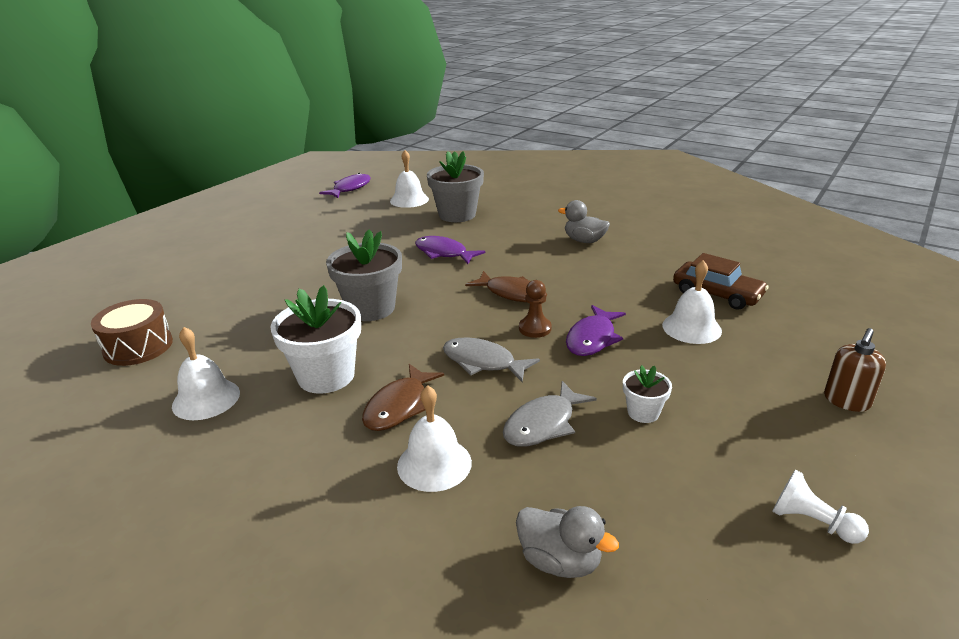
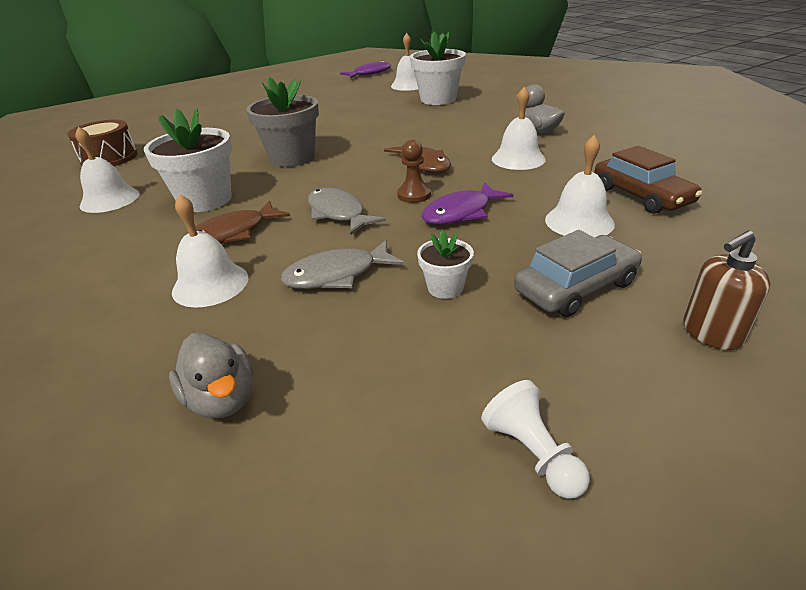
camera: 25 degrees right, 5 degrees up
purple fish [415,236,485,264] -> none
grey flower pot [427,151,484,222] -> white flower pot [410,32,466,105]
none -> white bell [492,86,546,170]
none -> grey car [514,230,642,317]

